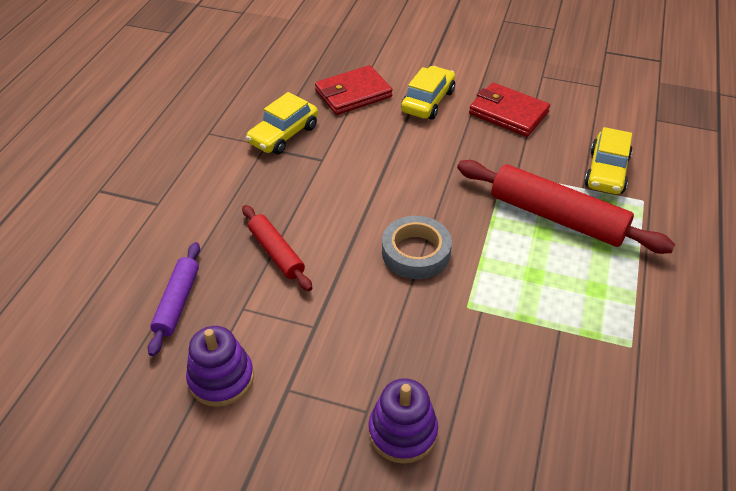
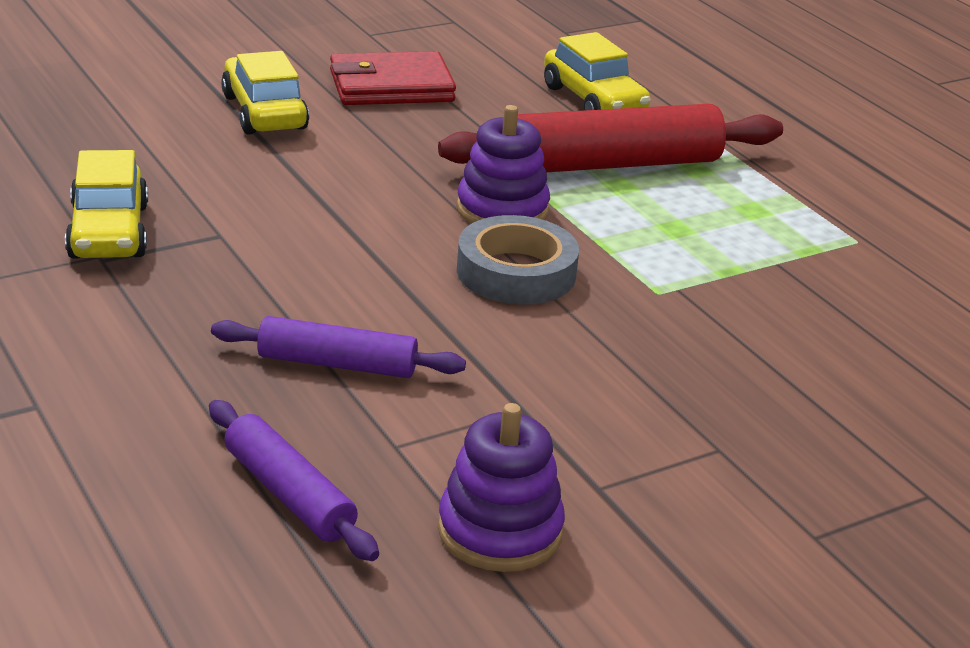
camera: 50 degrees left, 15 degrees down
red rolling pin [242,205,312,291] -> purple rolling pin [211,316,466,378]
red wallet [315,65,392,115] -> none
purple stacking toy [368,378,438,464] -> purple stacking toy moved to [456,105,550,224]

